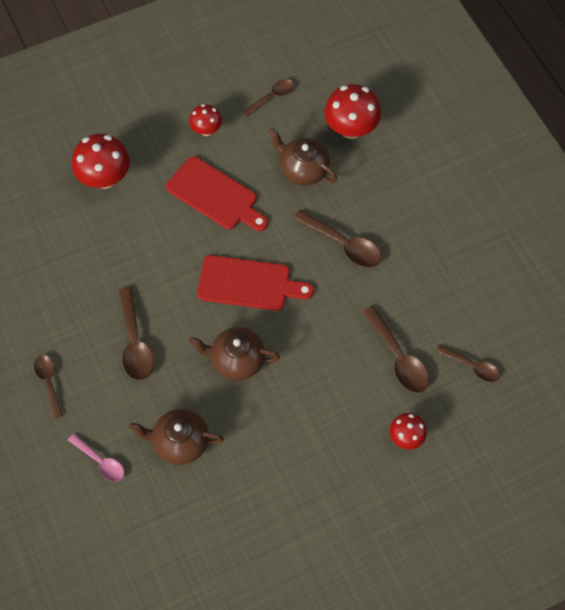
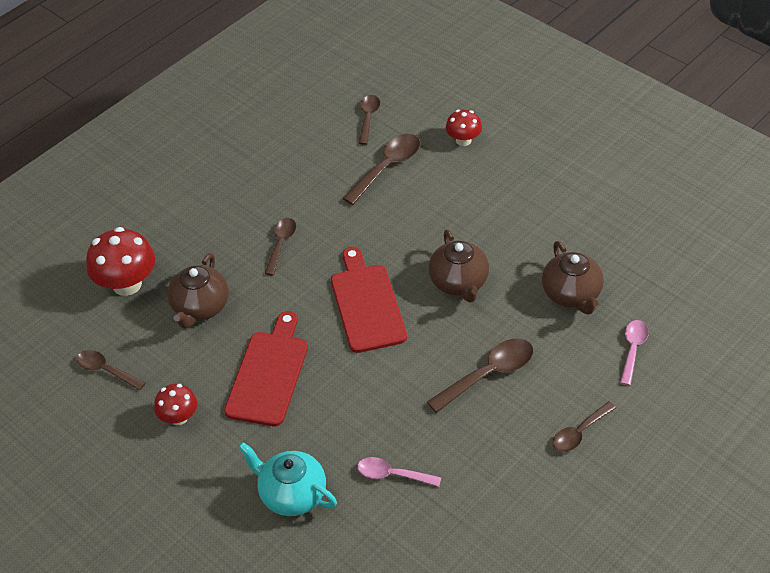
camera: 110 degrees left, 15 degrees down
red mushroom [72,134,130,189] -> turquoise teapot [238,442,337,516]
brown spoon [293,209,382,267] -> brown spoon [265,218,296,275], size x0.65
none -> pink spoon [357,457,441,487]

